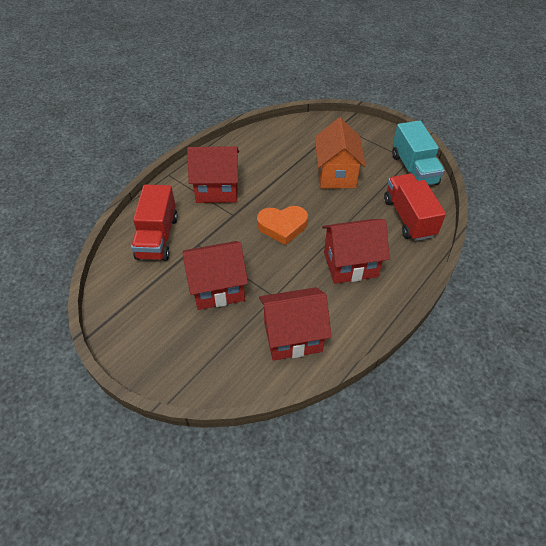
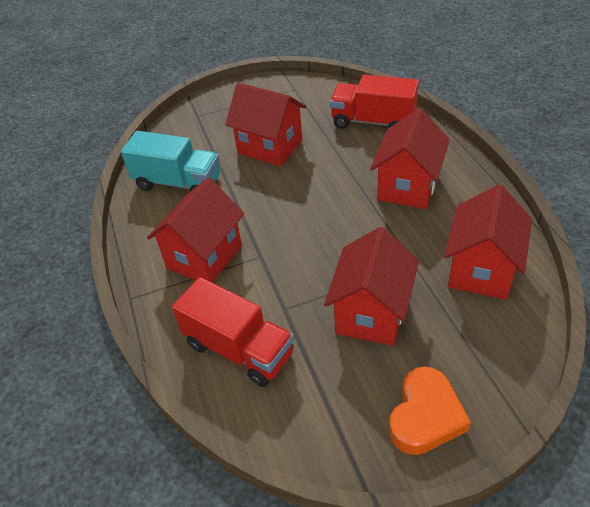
camera: 55 degrees left, 5 degrees down
orange heart [257,206,308,245] -> orange heart moved to [389,367,471,455]
orange house [315,118,366,189] -> red house [225,83,306,166]
turquoise truck [392,121,445,185] -> turquoise truck moved to [121,131,220,191]

